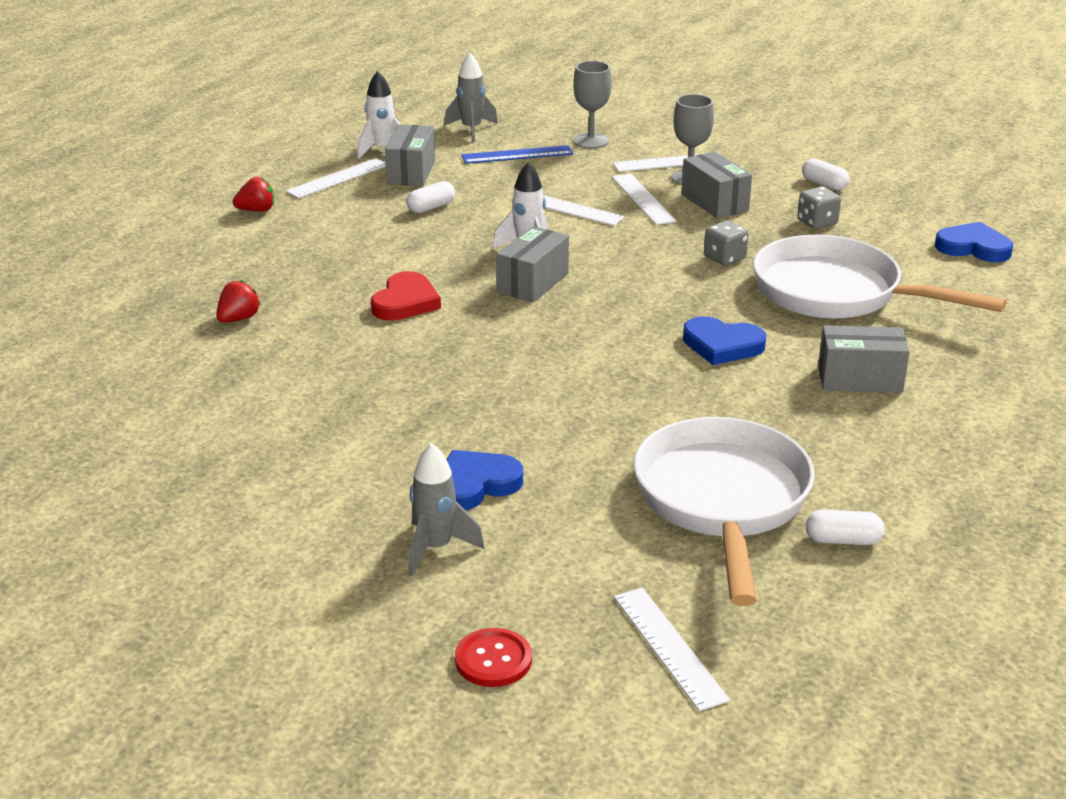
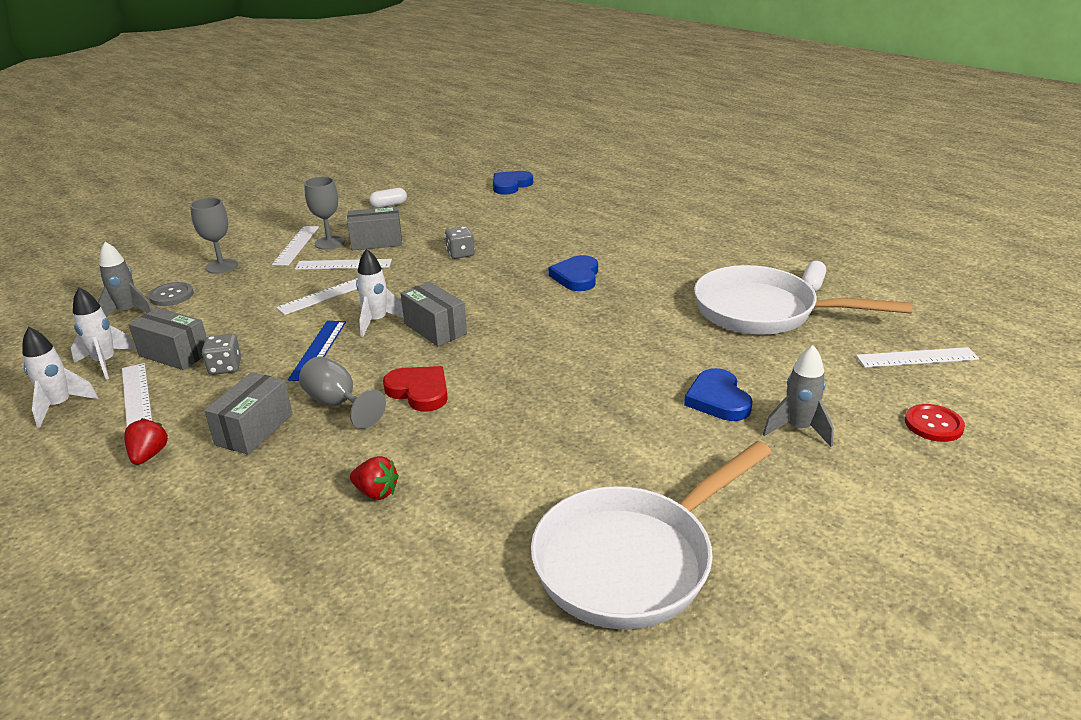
camera: 70 degrees left, 0 degrees up
red strawberry [216,280,261,323] -> red strawberry turned 150 degrees clockwise [350,456,399,500]
white capsule [407,181,455,213] -> none
blue ruler [461,145,573,164] -> blue ruler moved to [288,321,346,381]
blue heart [683,316,766,365] -> blue heart turned 150 degrees clockwise [549,255,598,291]
white pan [754,235,1007,319] -> white pan moved to [531,441,772,630]
grey dice [798,187,841,229] -> grey dice moved to [202,334,241,375]
grey box [818,325,910,393] -> grey box moved to [204,372,293,455]
none -> white rocket [22,327,98,428]
none -> grey button [149,282,194,306]
none -> grey goblet [299,356,386,429]

